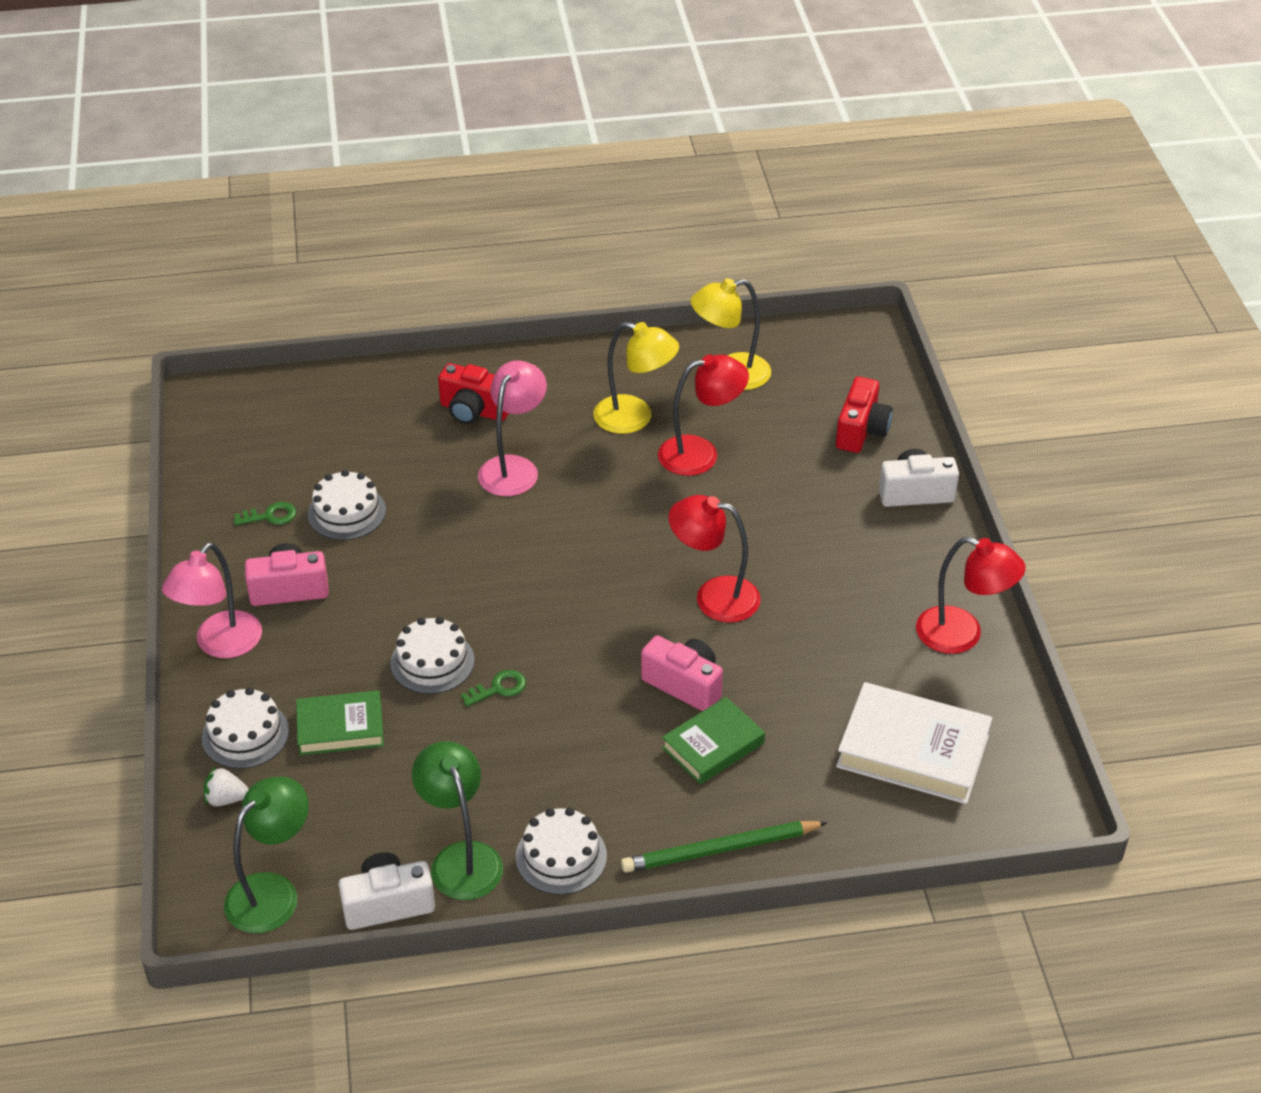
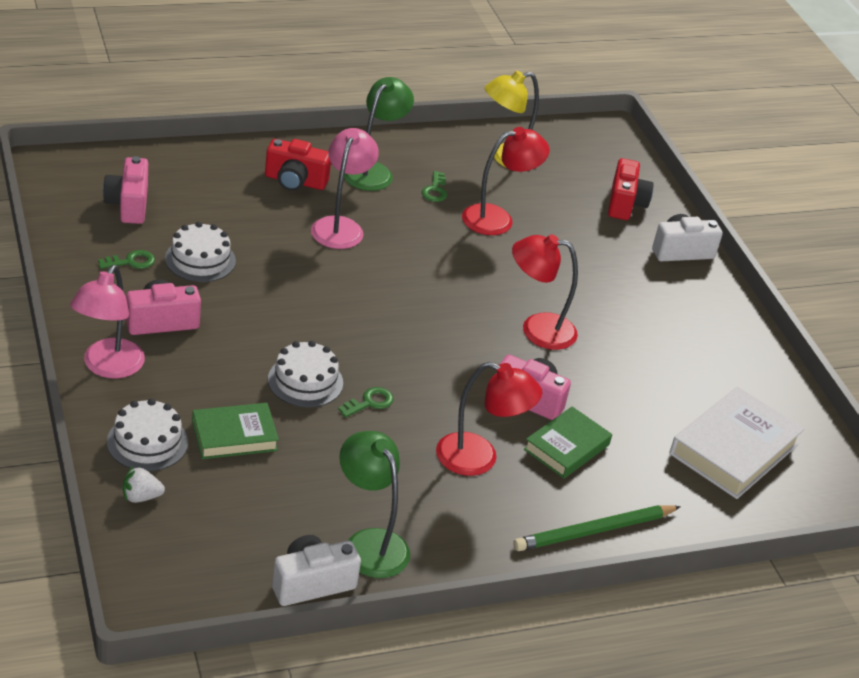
camera: 15 degrees left, 5 degrees down
green lamp [224,776,309,933] -> green lamp moved to [344,77,414,191]
white cake [515,808,607,895] -> none
yellow lamp [594,322,679,434] -> green key [422,171,447,202]
white book [836,682,993,804] -> white book turned 60 degrees counterclockwise [669,387,804,499]
red lamp [916,537,1026,654] -> red lamp moved to [436,362,542,476]
none -> pink camera [103,156,148,224]

